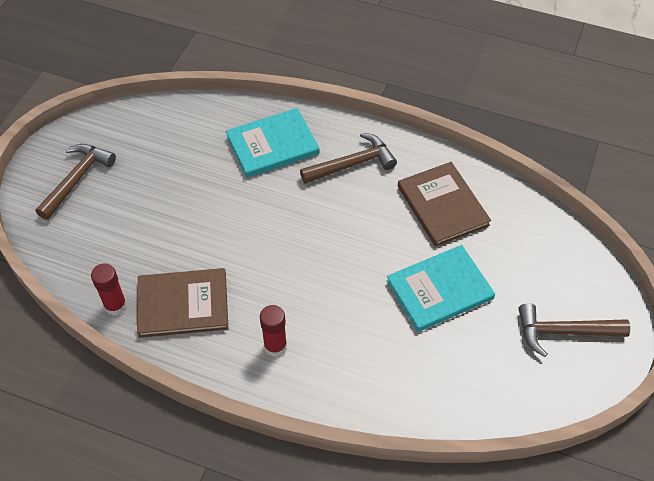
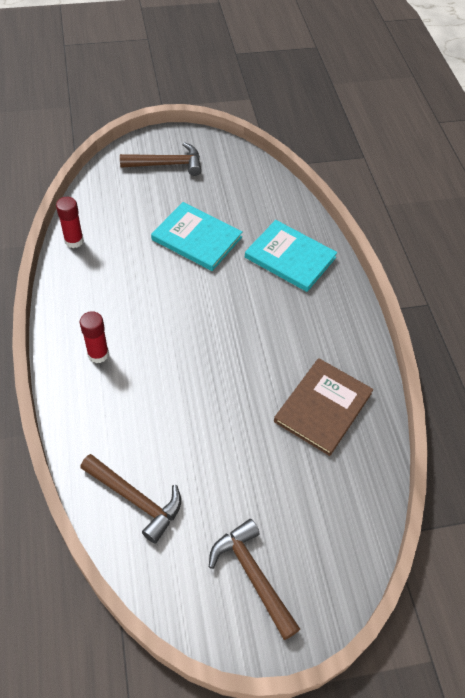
camera: 55 degrees right, 0 degrees up
brown book [137,268,229,338] -> none
brown hammer [300,133,397,184] -> brown hammer moved to [80,454,181,544]
turquoise book [386,245,495,332] -> turquoise book moved to [151,202,243,271]

